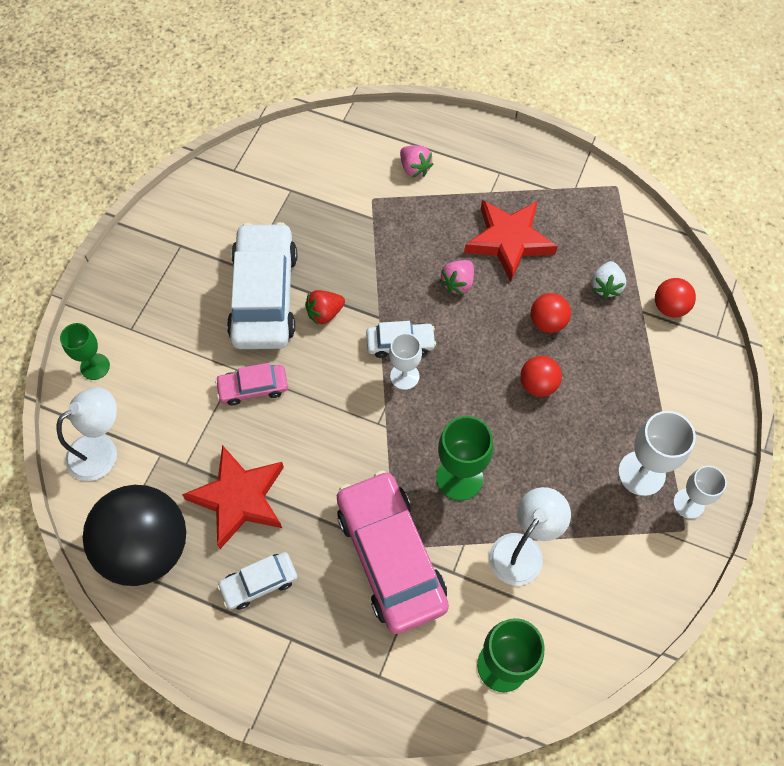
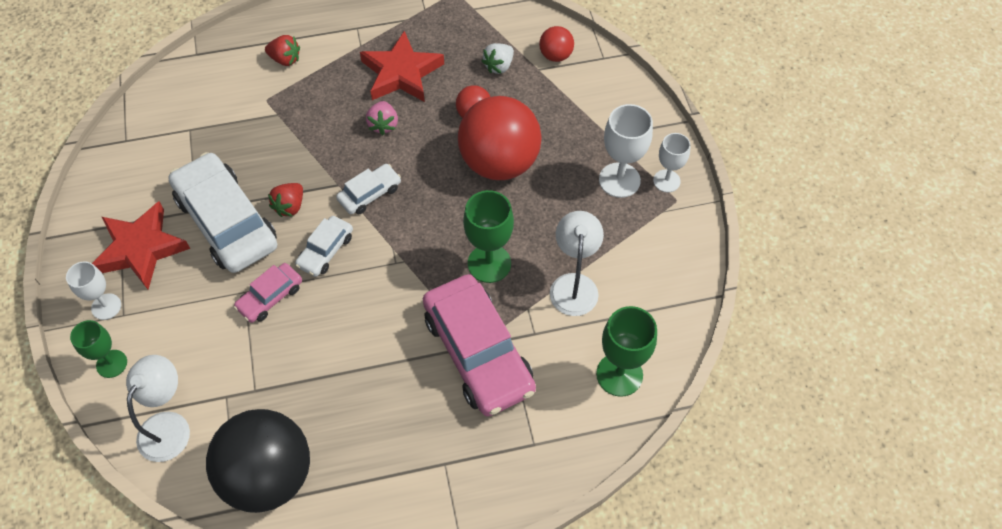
camera: 35 degrees left, 5 degrees down
red star [182,445,284,549] -> red star moved to [92,201,190,289]
white car [217,552,297,610] -> white car moved to [295,216,353,277]
pink car [337,471,449,634] -> pink car turned 150 degrees counterclockwise [423,274,536,416]
white goblet [389,333,422,390] -> white goblet moved to [66,261,121,320]
pink strawberry [400,145,433,178] -> red strawberry [265,35,300,66]
red ball [521,356,562,397] -> red ball [458,96,542,180], size x2.19
white strawberry [591,261,627,298] -> white strawberry turned 60 degrees clockwise [482,43,514,74]

